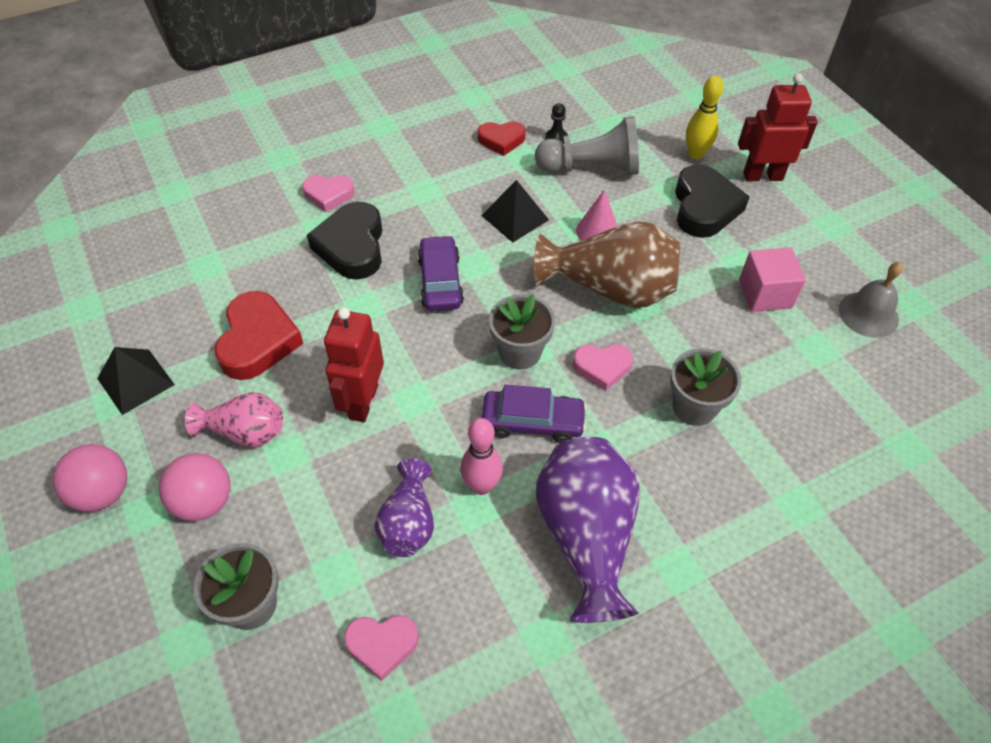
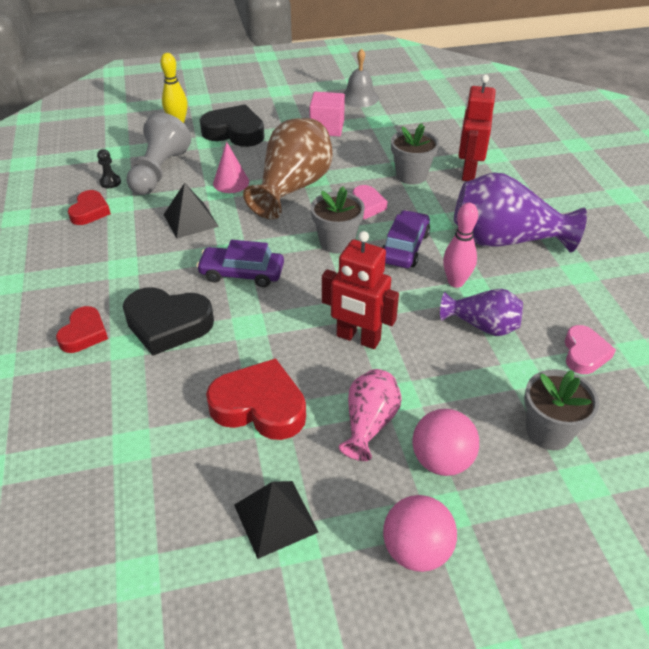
camera: 75 degrees left, 10 degrees down
pink heart [302,175,354,212] -> red heart [56,306,108,353]
red robot [738,73,818,181] -> red robot moved to [458,74,496,181]

